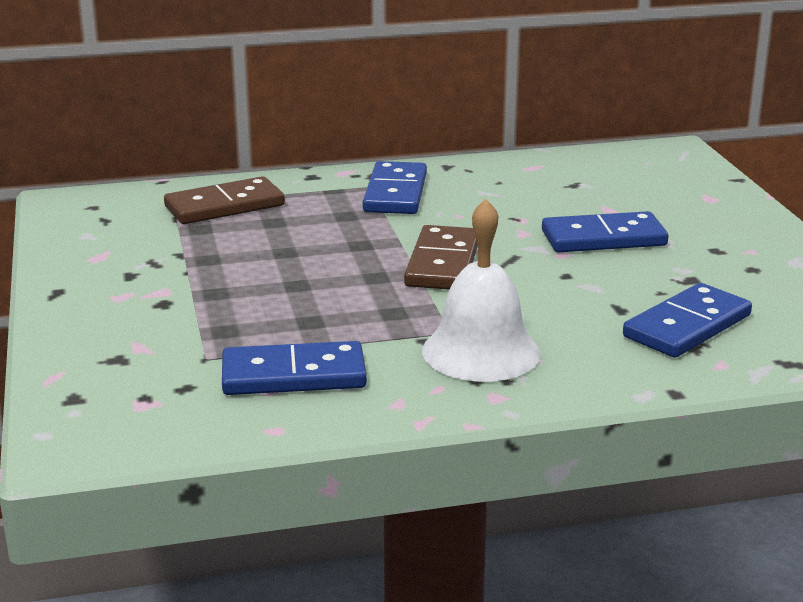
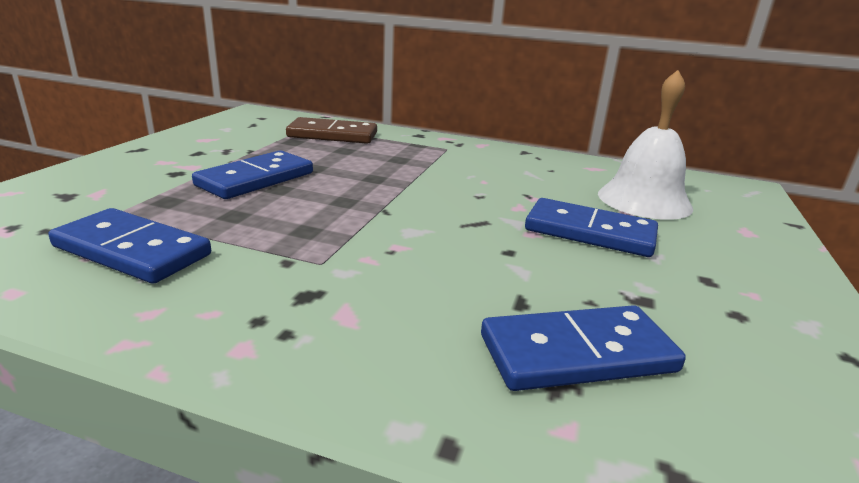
camera: 30 degrees right, 0 degrees up
blue domino [363,161,427,214] -> blue domino moved to [192,150,313,199]
brown domino [404,225,477,290] -> none
white bell [422,199,541,382] -> white bell moved to [598,70,693,220]

